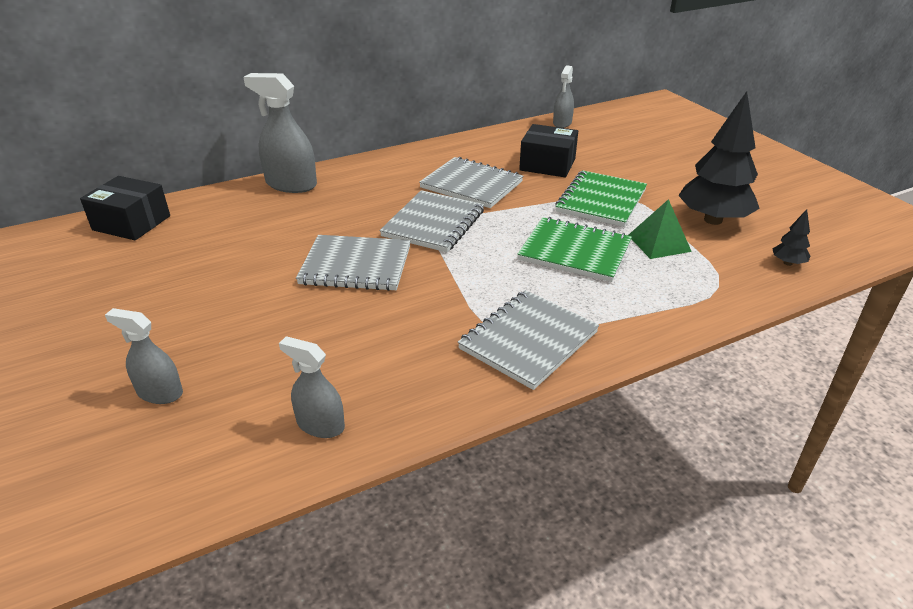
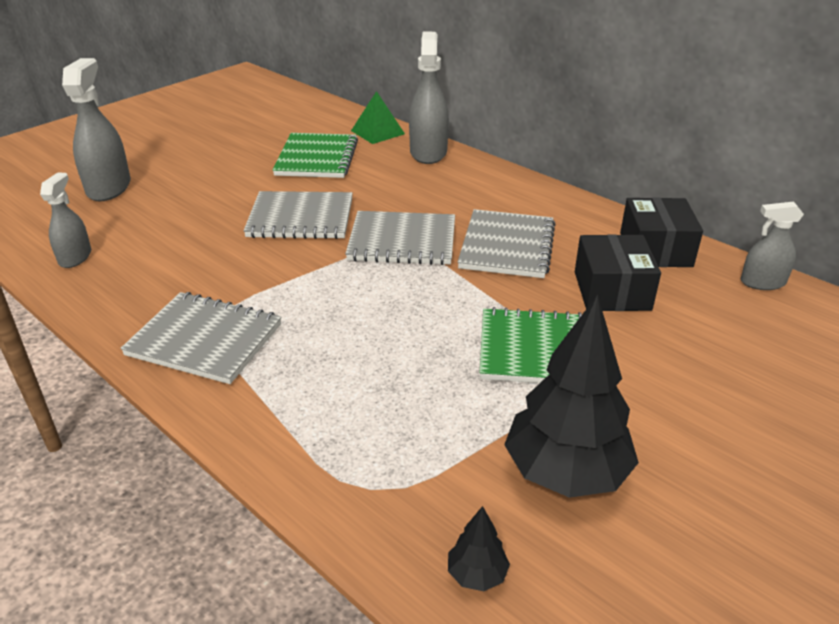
camera: 70 degrees right, 0 degrees up
black box [80,176,170,240] -> black box moved to [620,198,703,267]
grey spray bottle [105,308,183,404] -> grey spray bottle [62,58,131,201], size x1.67
grey notebook [296,235,410,291] -> grey notebook turned 75 degrees counterclockwise [244,191,353,239]
green notebook [518,217,632,282] -> green notebook moved to [272,133,358,178]
green pyramid [628,199,692,259] -> green pyramid moved to [351,91,405,144]

